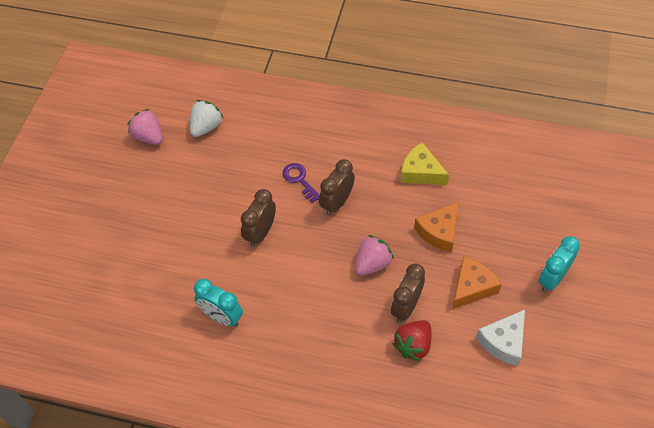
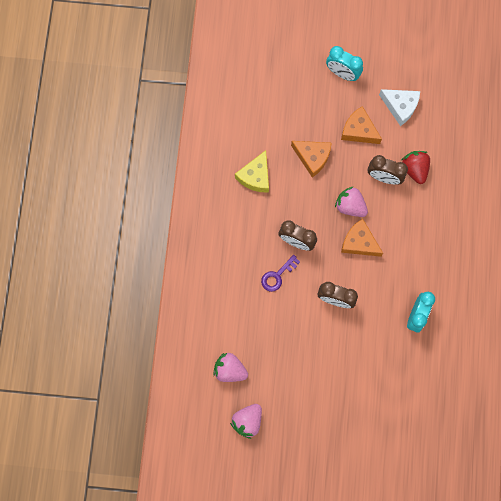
camera: 100 degrees left, 20 degrees up
white strawberry [190,100,223,137] -> pink strawberry [213,353,248,382]
red strawberry [392,320,432,361] -> red strawberry turned 135 degrees counterclockwise [401,151,430,184]
none -> orange cheese [341,219,383,257]

